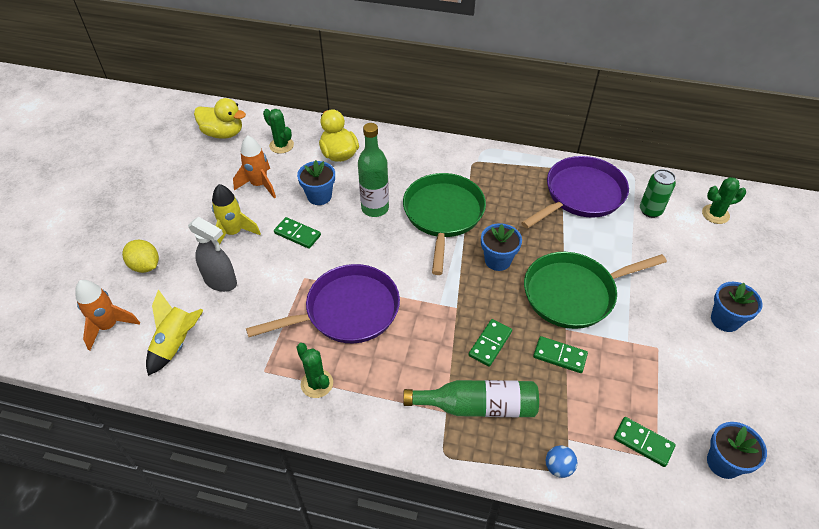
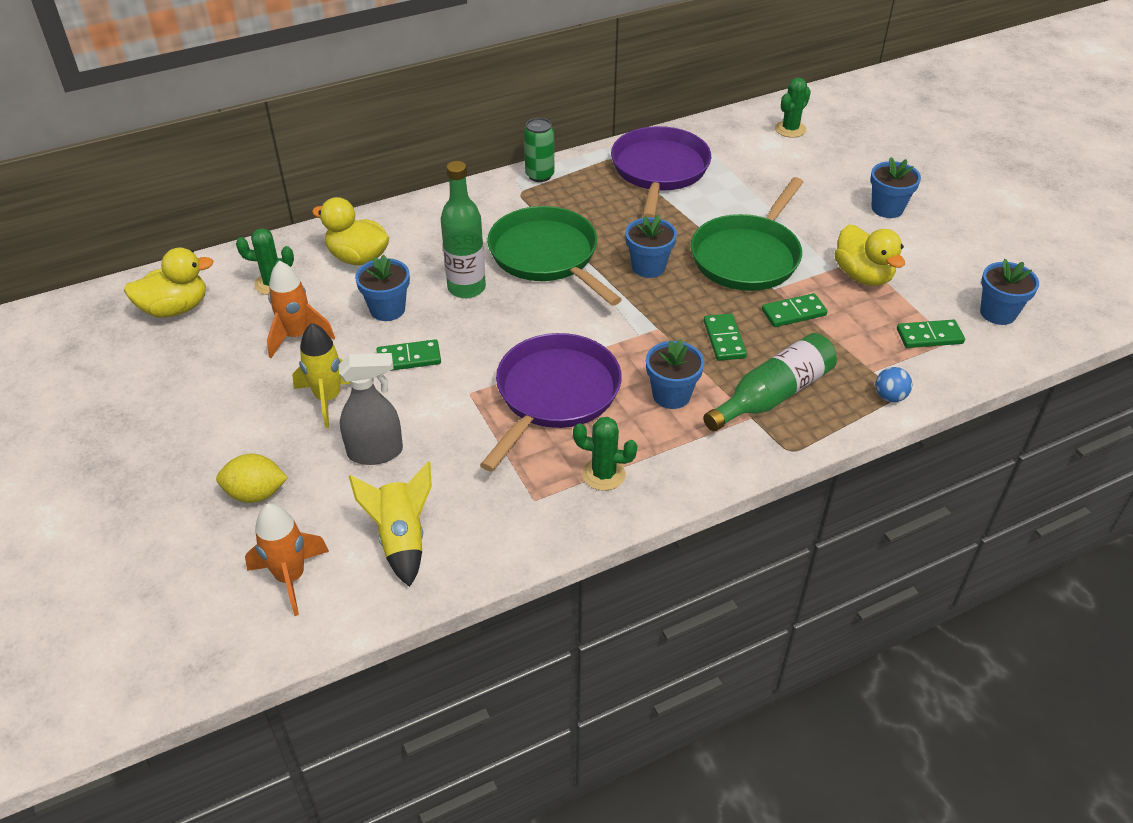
camera: 40 degrees left, 5 degrees down
green can [640,169,676,218] -> green can moved to [524,118,554,182]
none -> blue flower pot [646,339,704,409]
none -> yellow duck [835,224,905,286]

